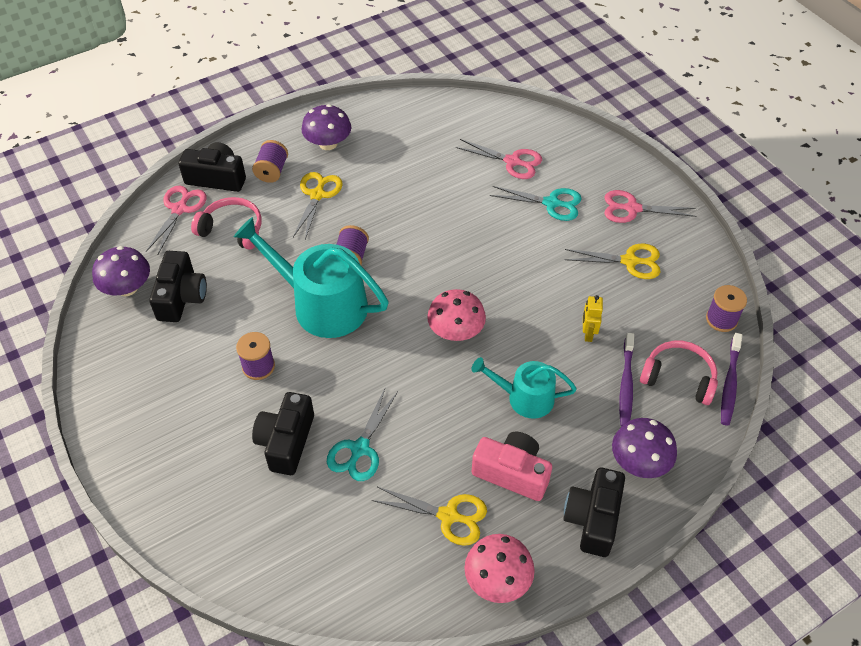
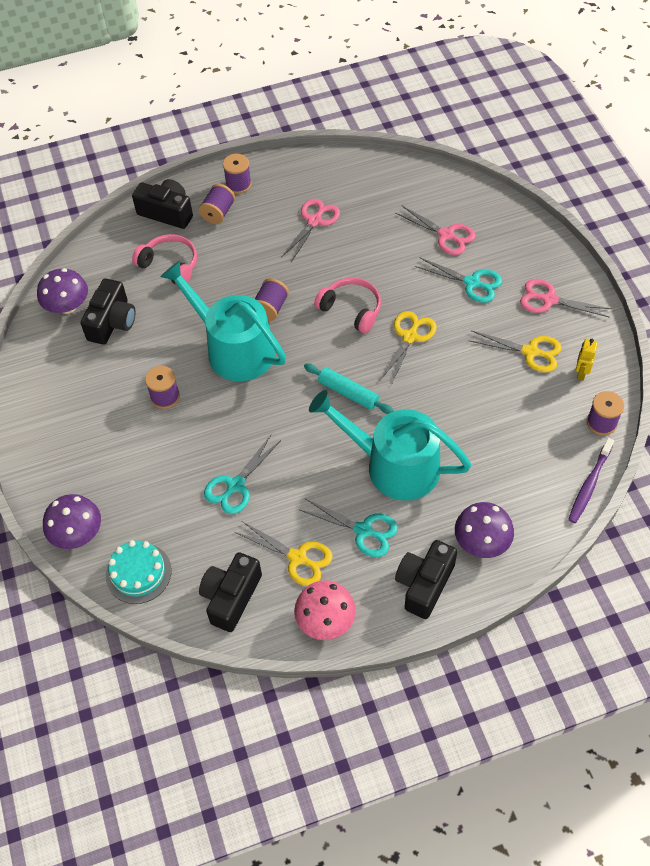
camera: 15 degrees right, 5 degrees up
pink scissors [146,186,207,254] -> pink scissors moved to [282,199,340,262]
black camera [252,392,314,475] -> black camera moved to [199,552,262,632]
yellow scissors [293,172,343,239] -> yellow scissors moved to [380,311,437,385]
purple mushroom [302,104,351,150] -> purple mushroom moved to [43,494,101,549]
pink mushroom [427,289,486,341] -> turquoise rolling pin [304,363,394,414]
turquoise watering can [471,357,577,419] -> turquoise watering can [309,390,471,501], size x1.72
pink camera [472,432,552,501] -> turquoise scissors [300,498,398,557]
yellow robot [583,295,603,342] -> yellow robot moved to [576,339,598,381]
purple toothbrush [619,332,634,427] -> none
pink headphones [640,341,718,405] -> pink headphones moved to [314,278,381,333]
none -> turquoise cake [106,540,171,604]
none -> purple spool [223,154,252,194]

